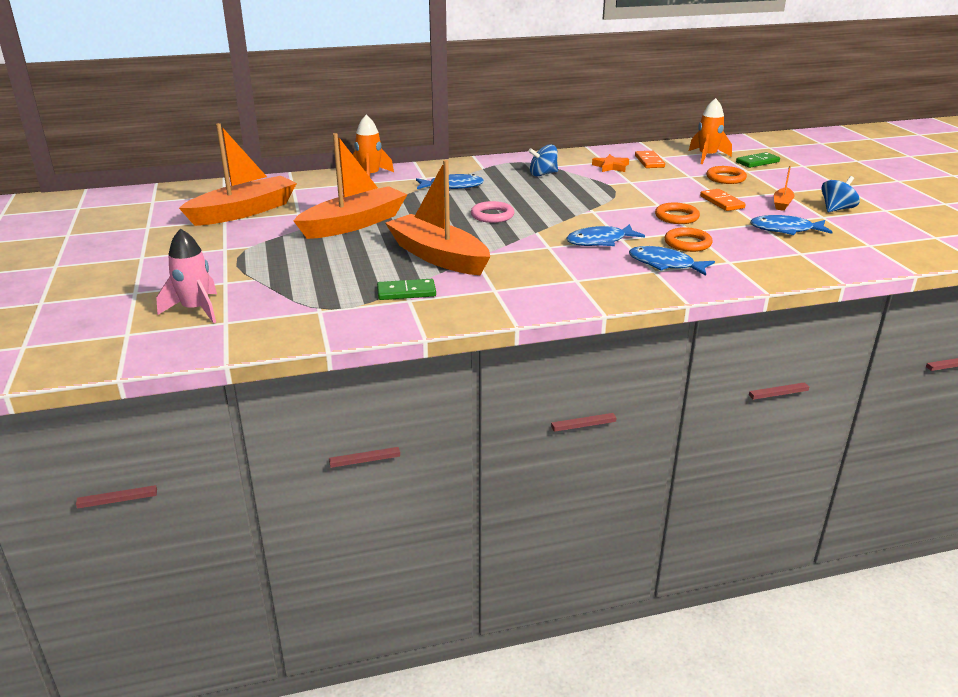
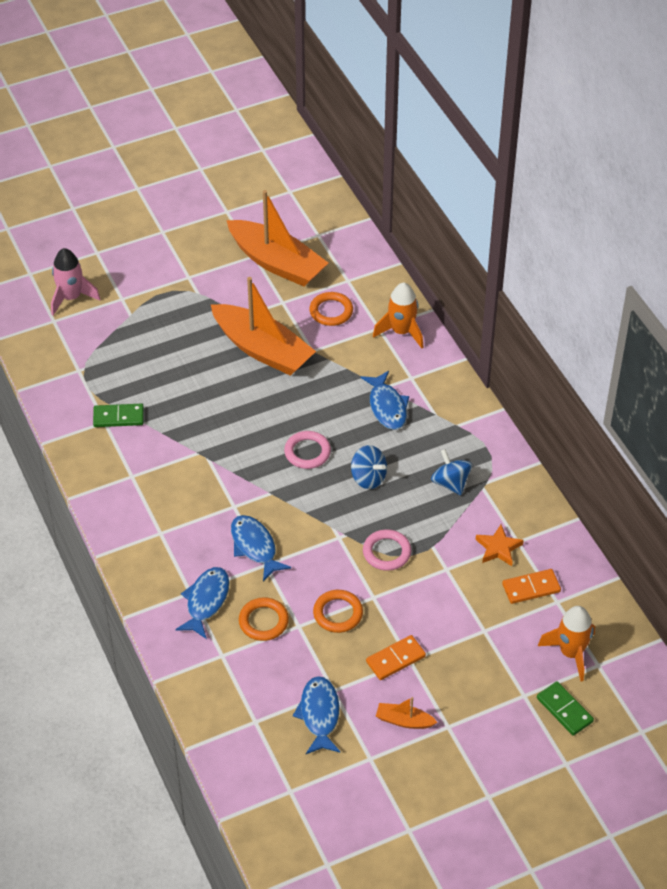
camera: 80 degrees right, 20 degrees up
green domino [377,279,436,300] -> green domino turned 75 degrees counterclockwise [93,404,144,427]
orange boat [385,160,490,275] -> none
orange ring [706,166,747,184] -> orange ring moved to [310,292,353,326]
blue spinning top [821,176,860,212] -> blue spinning top moved to [351,445,387,489]
none -> pink ring [363,529,411,571]

